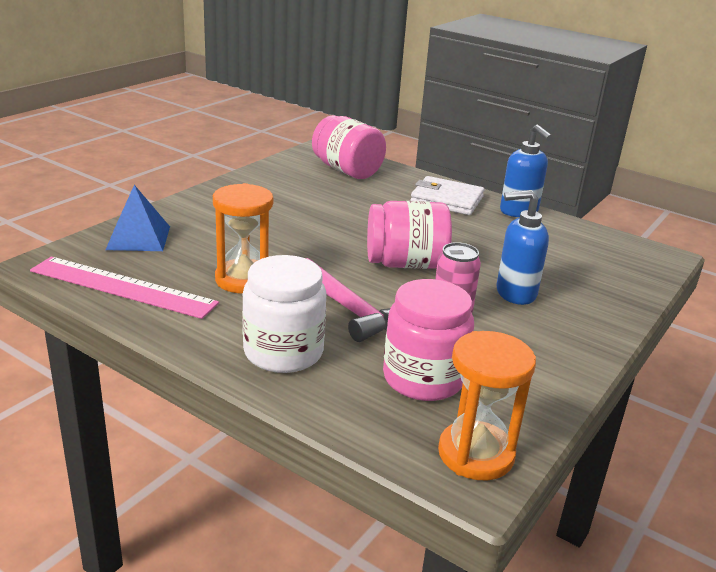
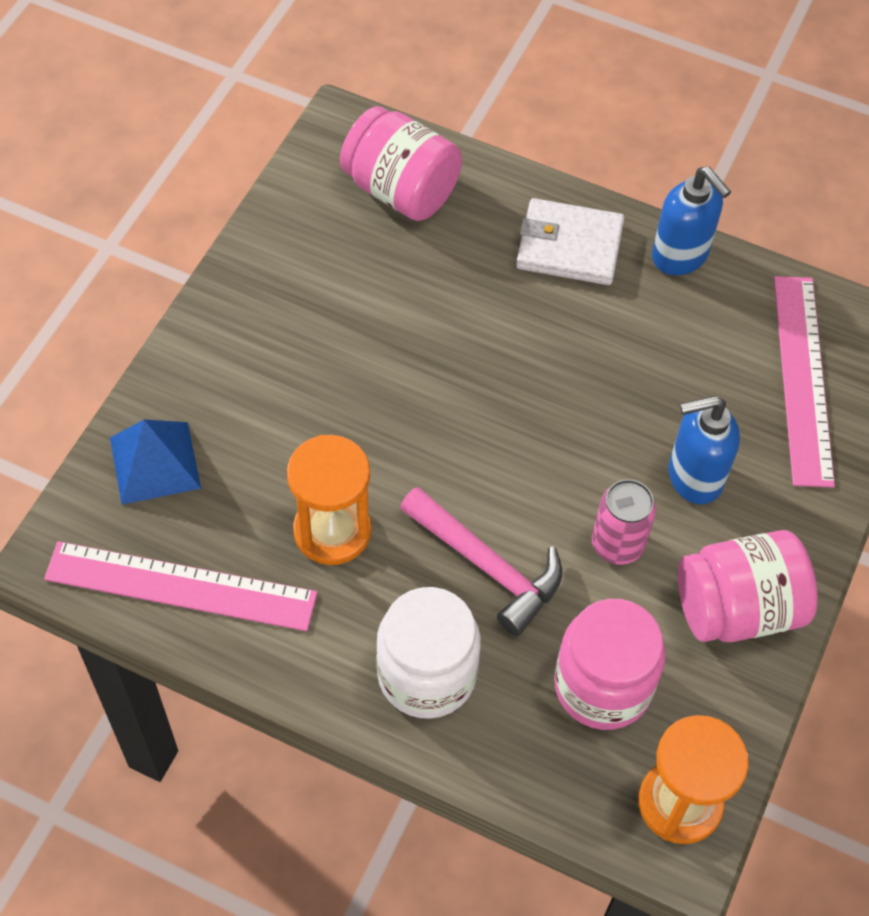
camera: 10 degrees left, 30 degrees up
pink jar [367,201,452,269] -> pink jar moved to [678,530,818,642]
none -> pink ruler [774,276,835,488]

